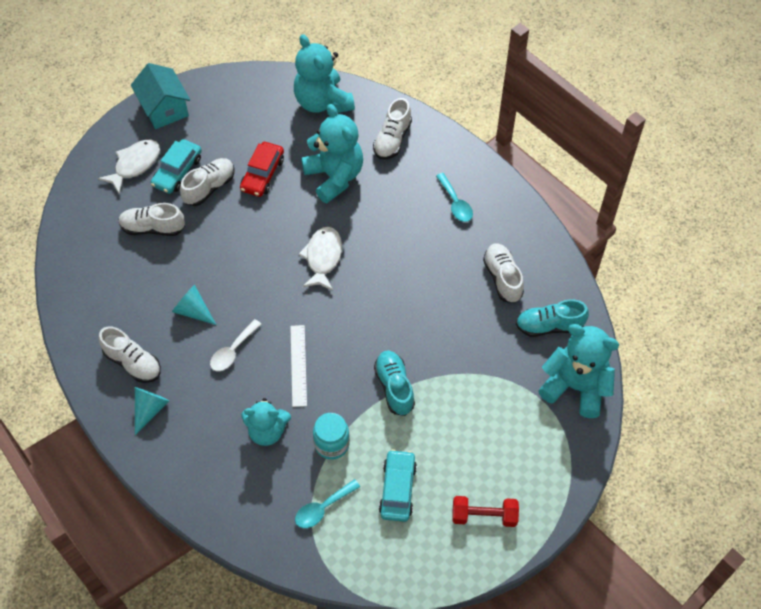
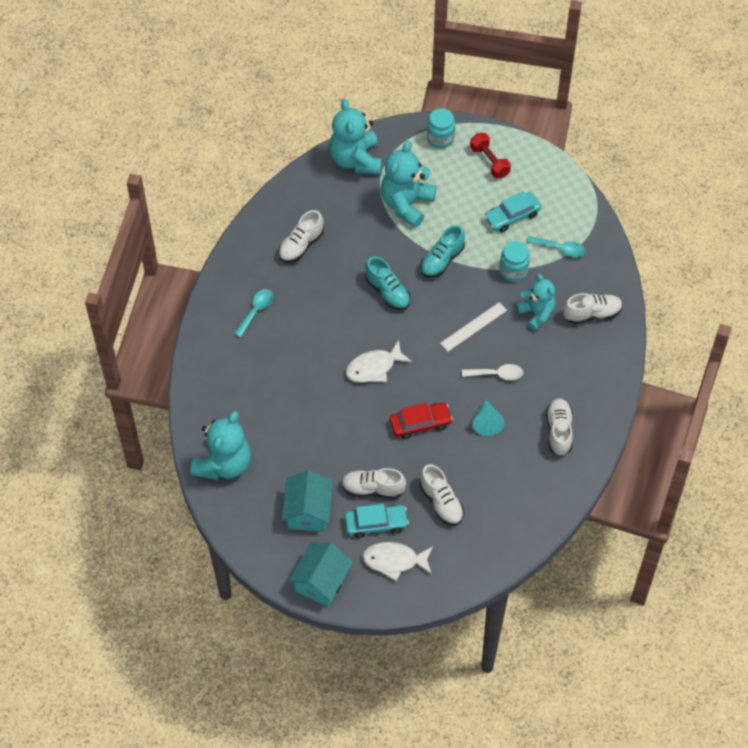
camera: 125 degrees left, 0 degrees up
turquoise cone [135,387,170,435] -> none
red car [240,142,284,197] -> red car moved to [390,402,453,439]
turquoise teddy bear [301,104,363,203] -> turquoise teddy bear moved to [381,141,436,228]
white shoe [373,98,412,160] -> white shoe moved to [563,293,623,324]
turquoise shoe [516,299,589,337] -> turquoise shoe moved to [365,256,411,310]
none -> turquoise house [282,470,333,531]
none -> turquoise jar [427,108,455,148]

